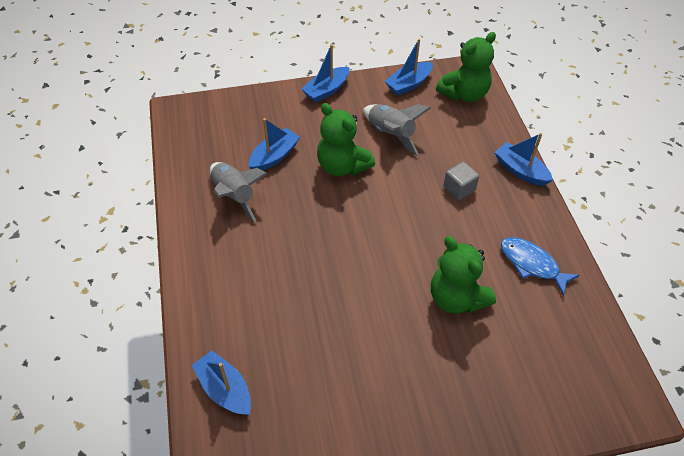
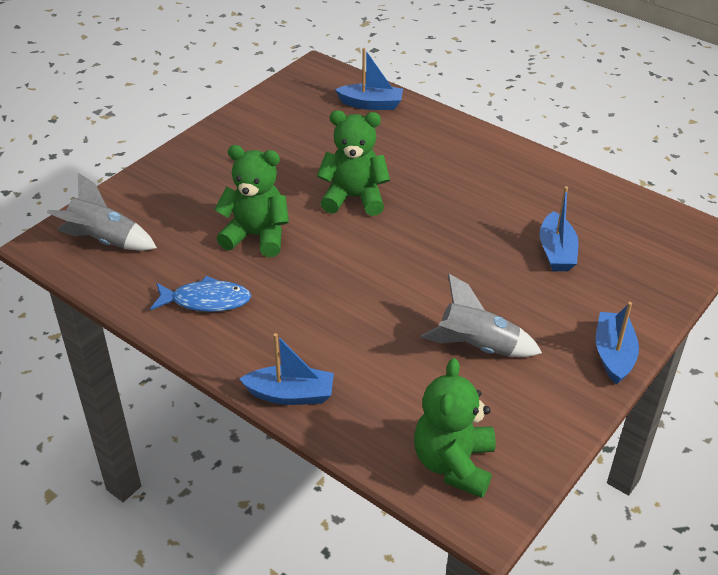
camera: 140 degrees right, 10 degrees down
grey rocket [210,162,268,222] -> grey rocket moved to [47,173,157,251]
green teddy bear [317,103,375,176] -> green teddy bear moved to [317,110,390,216]
blue boat [385,39,433,96] -> none
grey cube [443,162,479,200] -> none

